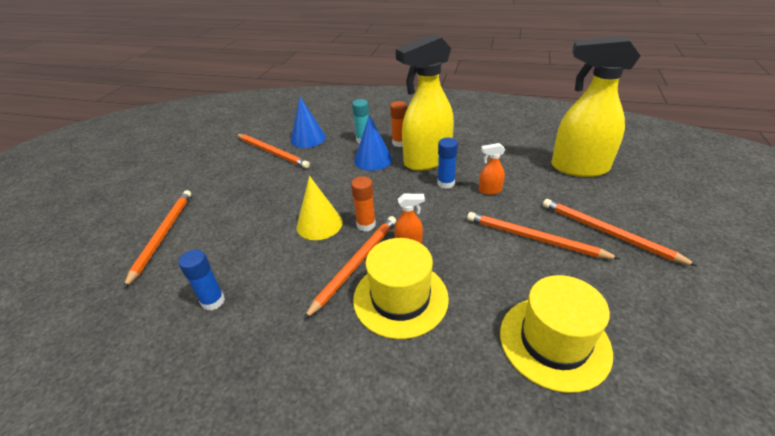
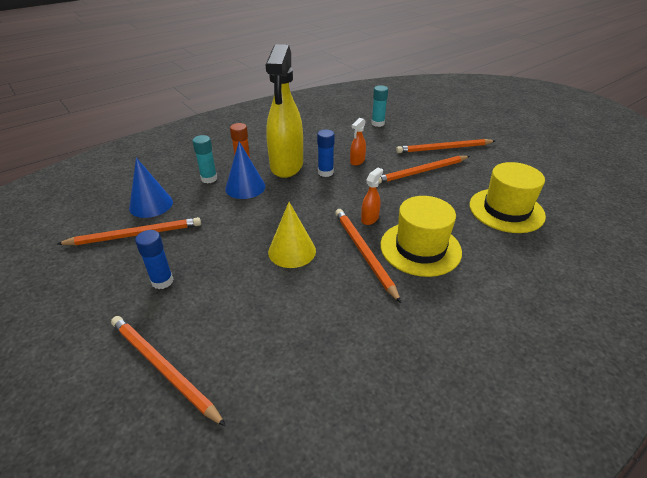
camera: 55 degrees left, 0 degrees up
blue glue stick [178,250,225,311] -> blue glue stick moved to [135,230,173,289]
orange glue stick [351,176,376,232] -> none
yellow spray bottle [551,36,640,177] -> turquoise glue stick [371,86,388,127]

